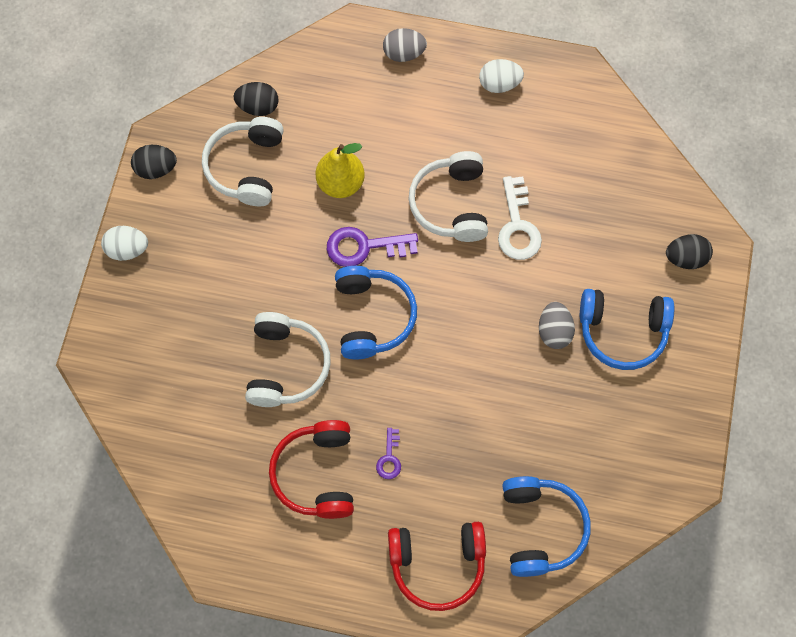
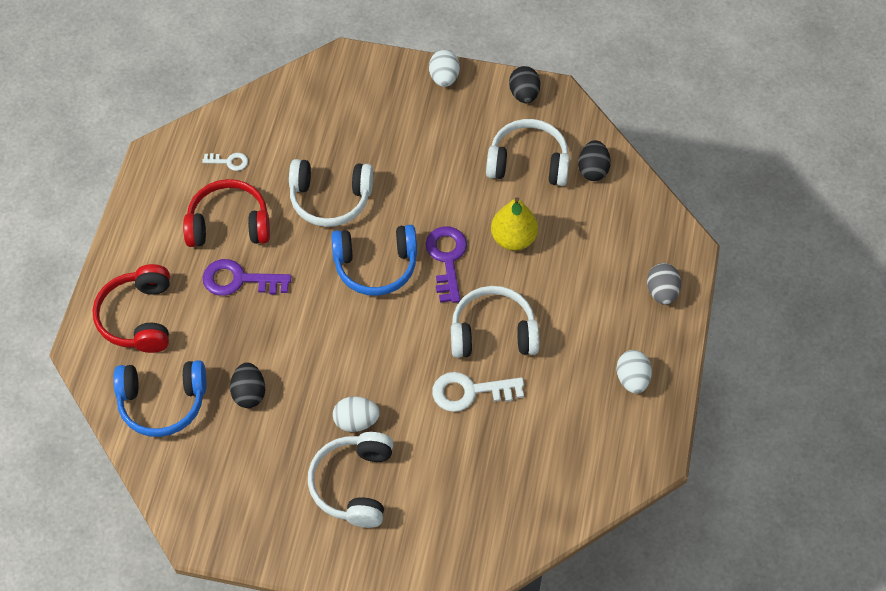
camera: 90 degrees right, 10 degrees down
purple key [376,428,401,479] -> purple key [203,259,292,296], size x1.85
grey egg [539,302,575,349] -> white egg [333,396,380,432]
blue headphones [580,289,674,370] -> white headphones [308,432,393,528]
black egg [666,234,713,269] -> black egg moved to [230,362,265,408]
none -> white key [202,153,248,171]

